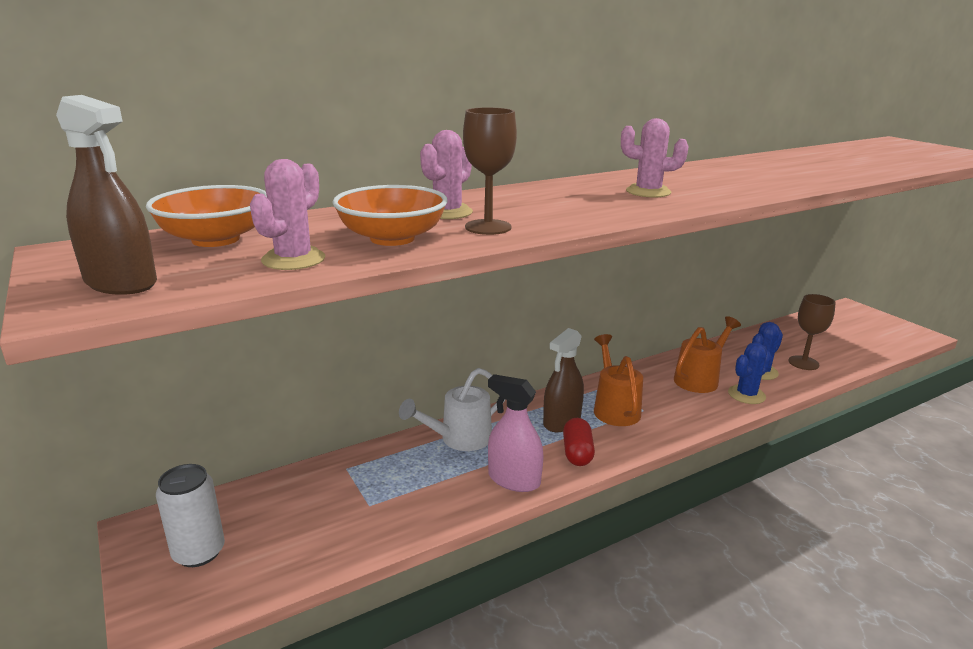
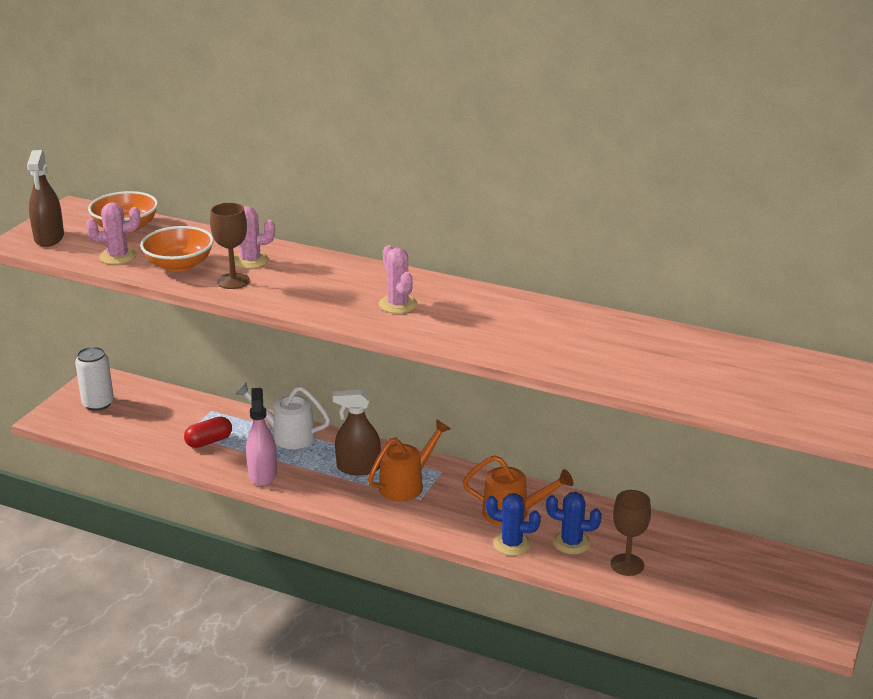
camera: 55 degrees right, 5 degrees up
red capsule [563,418,595,466] -> red capsule moved to [184,417,232,448]

